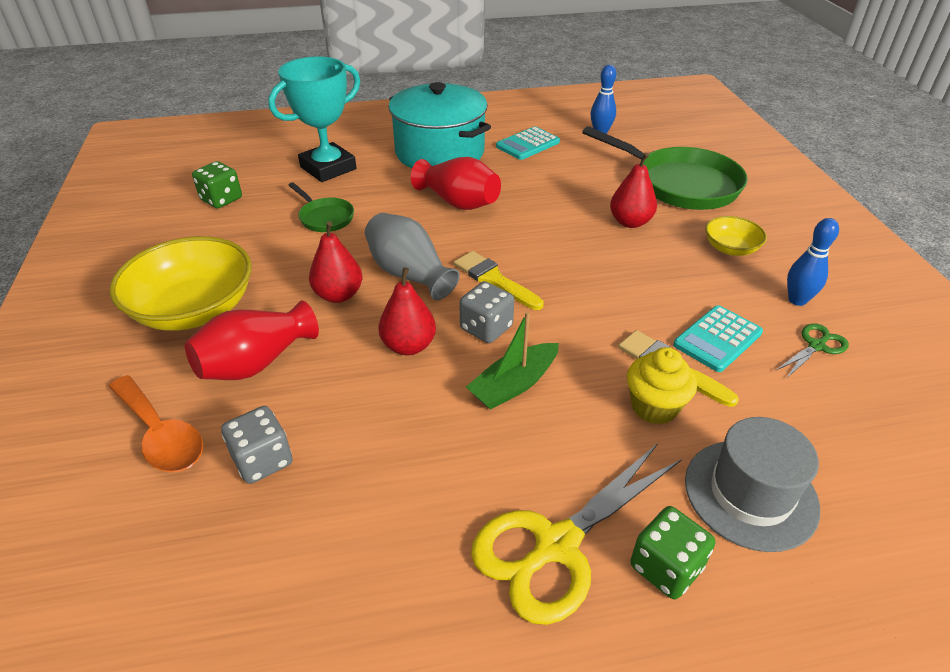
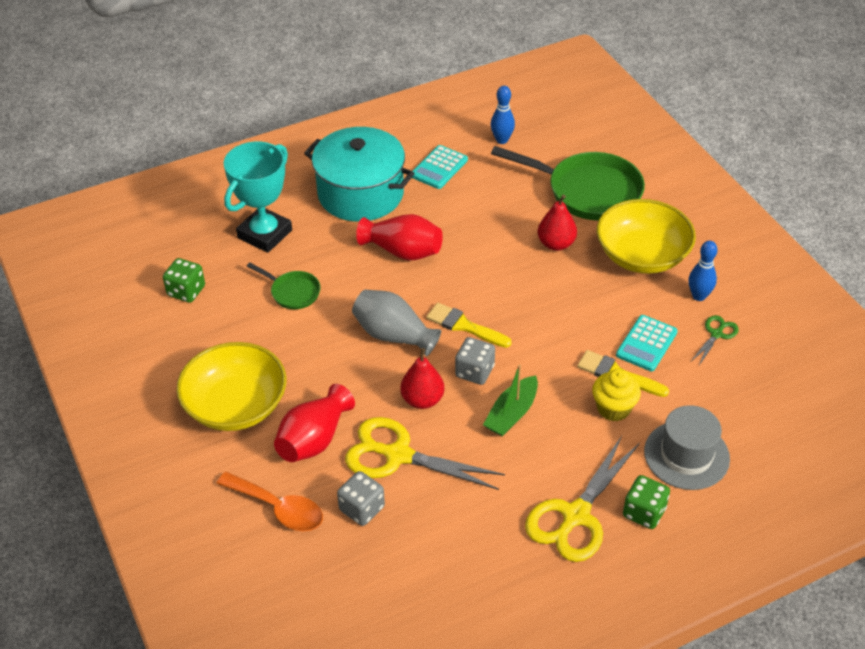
camera: 15 degrees left, 5 degrees up
red pear [309,221,362,303] -> none
yellow bowl [705,216,767,256] -> yellow bowl [597,199,696,274], size x2.00
none -> yellow scissors [345,417,505,490]

